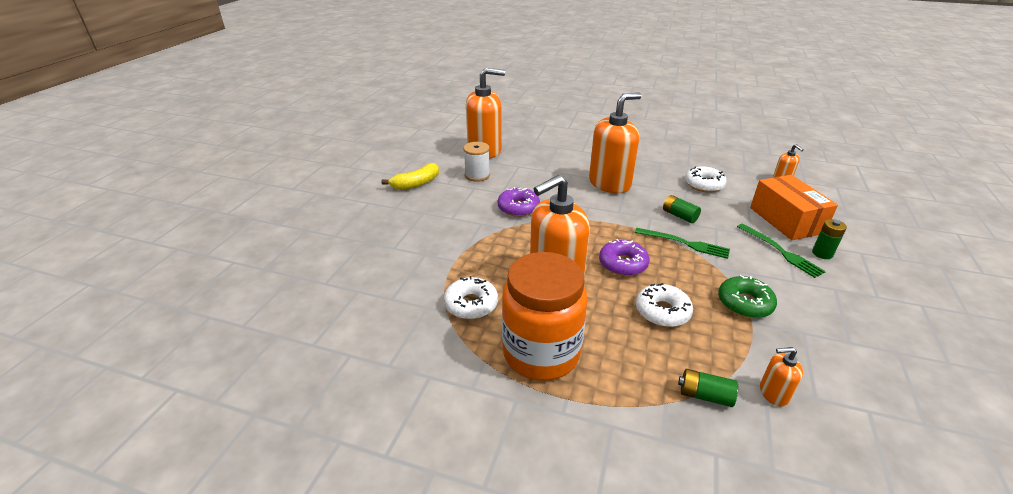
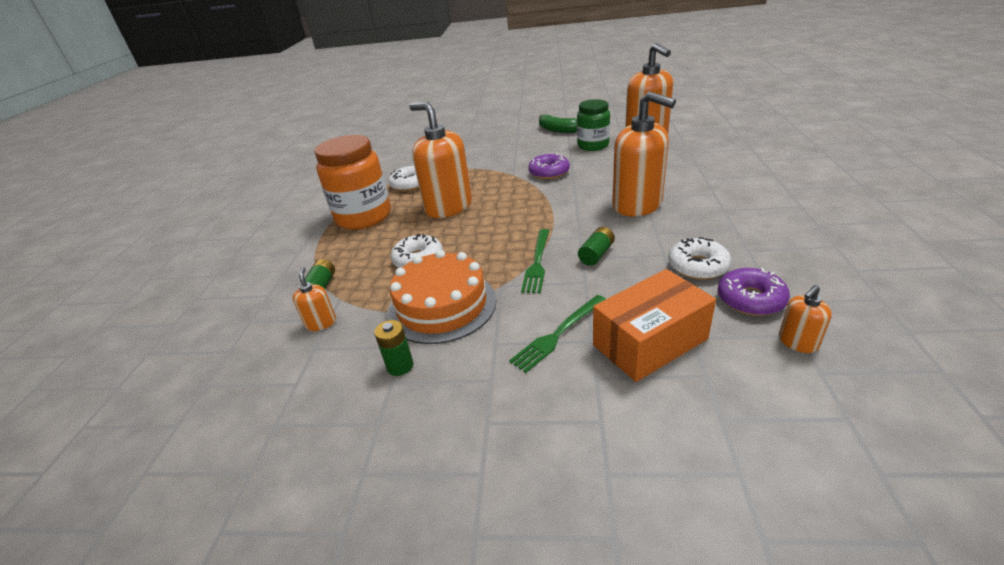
camera: 80 degrees right, 0 degrees up
yellow banana [382,163,439,190] -> green banana [539,115,577,133]
white spool [463,142,490,182] -> green jar [577,99,610,151]
purple donut [599,239,650,276] -> purple donut moved to [718,268,790,316]
green donut [718,275,777,318] -> orange cake [387,250,496,344]
green battery [812,219,847,259] -> green battery moved to [374,320,414,376]

